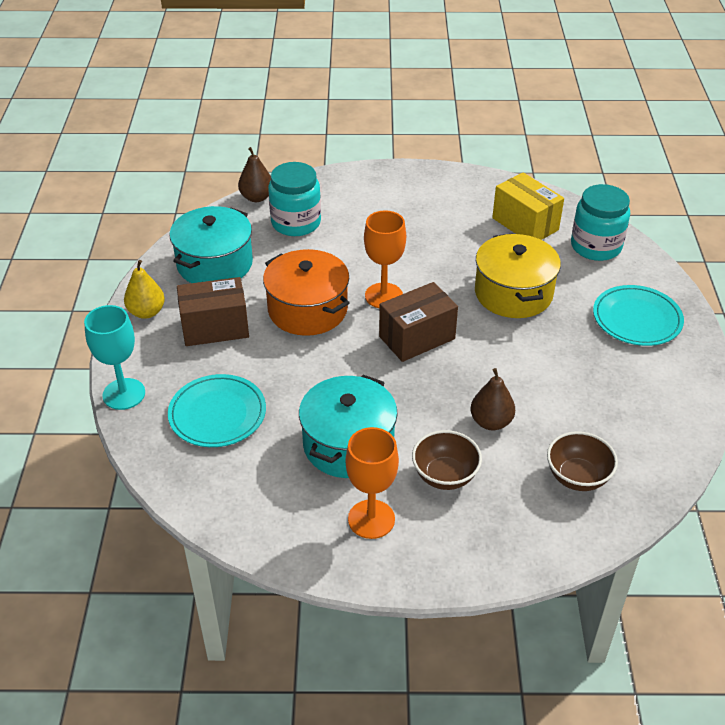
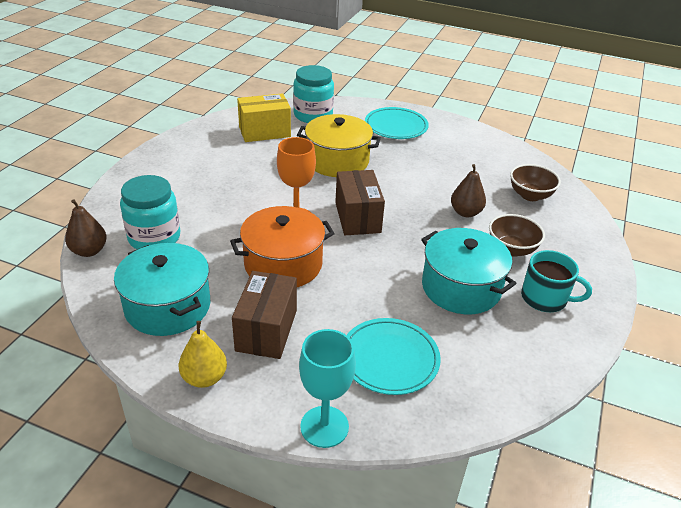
camera: 70 degrees left, 5 degrees down
orange goblet [345,427,399,539] -> turquoise mug [521,250,592,312]

